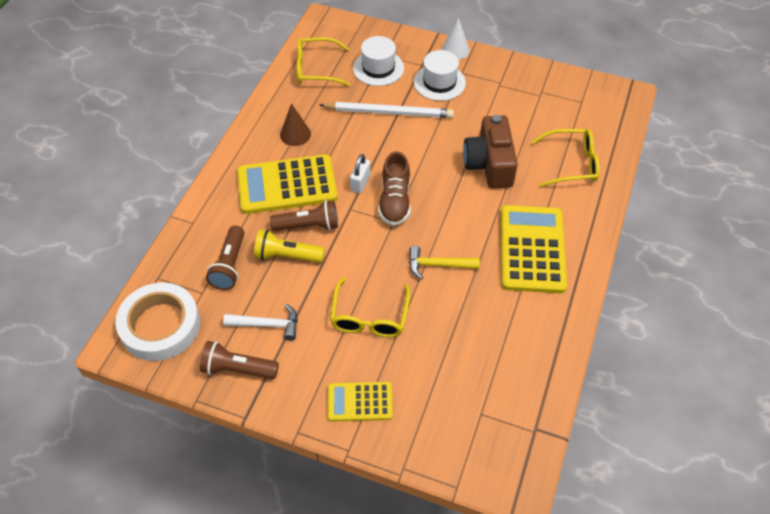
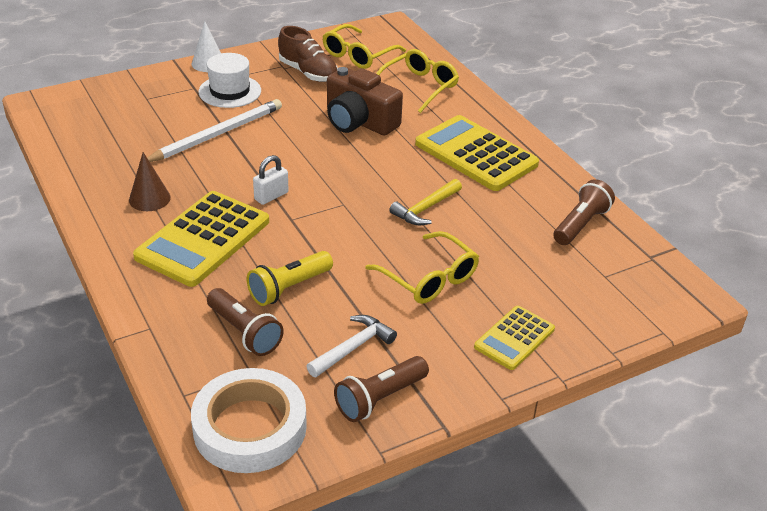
camera: 50 degrees left, 15 degrees down
brown flashlight [270,200,338,231] -> brown flashlight moved to [553,179,615,245]
yellow glasses [297,37,350,86] -> yellow glasses moved to [323,24,406,69]
white padlock [350,154,370,193] -> white padlock turned 75 degrees clockwise [253,155,289,205]
white hat [353,36,404,86] -> none
brown shoe [378,151,411,226] -> brown shoe moved to [278,26,338,82]

